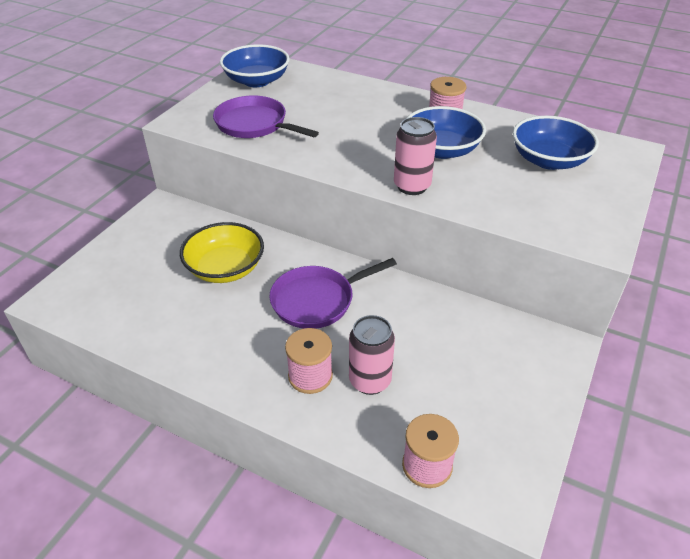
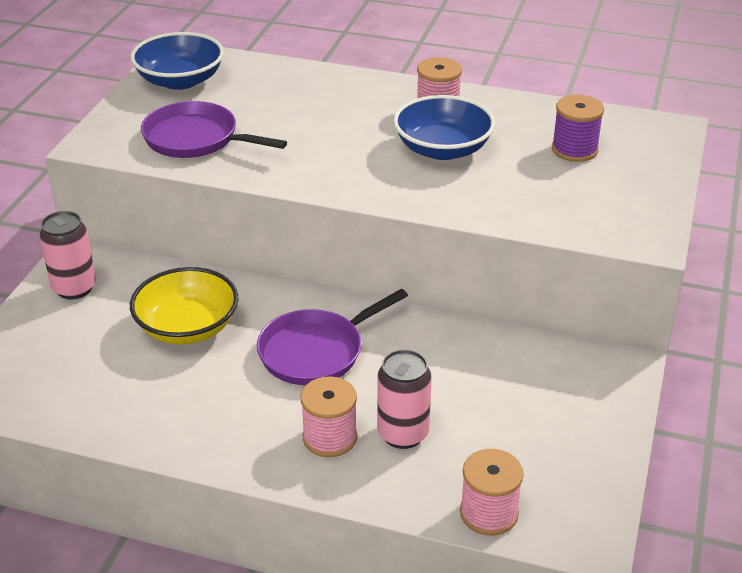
camera: 10 degrees left, 5 degrees down
pink can [394,117,437,195] -> pink can moved to [40,211,96,299]
blue bowl [513,116,599,170] -> purple spool [552,95,604,162]

